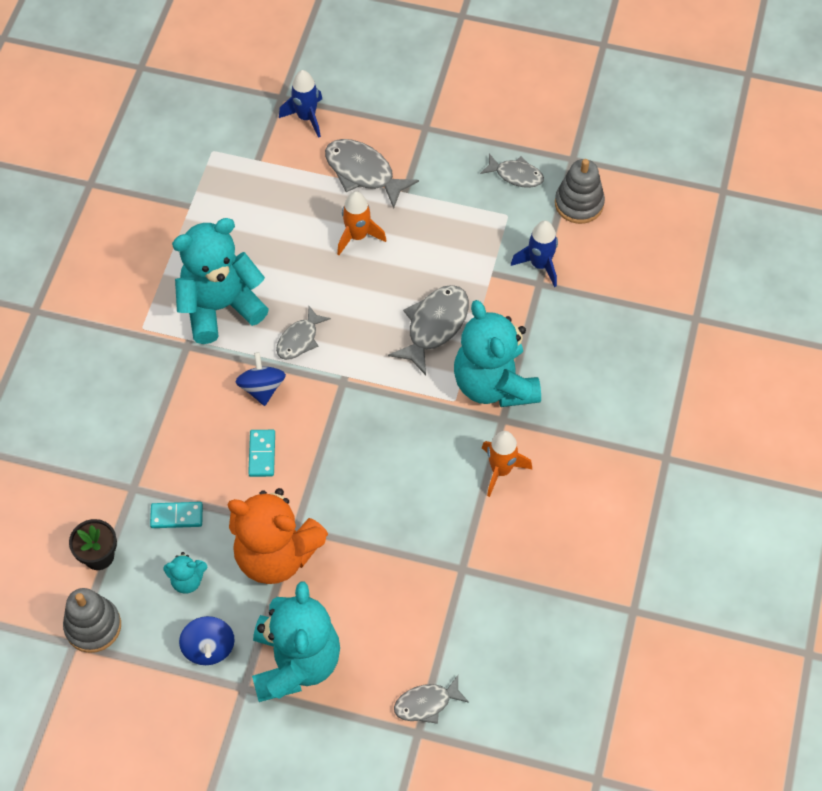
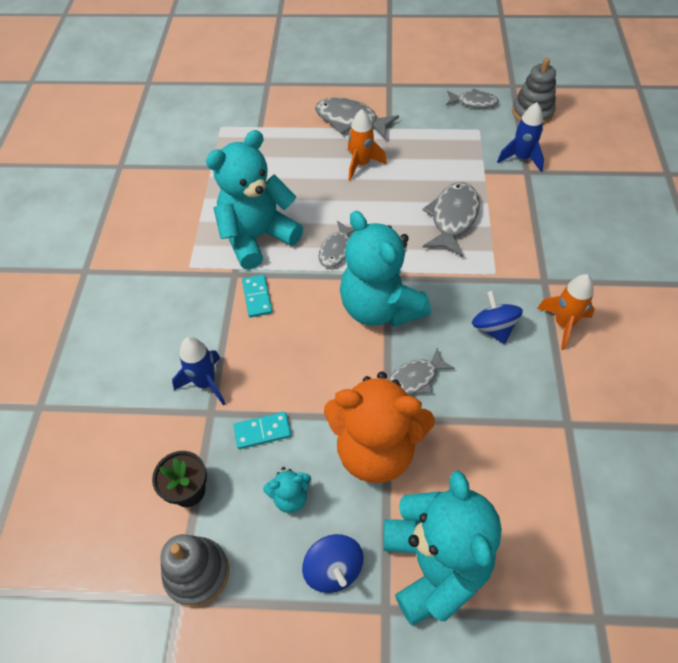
camera: 10 degrees left, 5 degrees down
blue spinning top [236,352,286,406] -> blue spinning top moved to [472,291,523,344]
turquoise domino [248,430,275,477] -> turquoise domino moved to [242,274,272,318]
blue rocket [279,70,322,138] -> blue rocket moved to [172,337,226,405]
grey fish [394,675,469,724] -> grey fish moved to [389,348,455,395]
turquoise teddy bear [454,300,541,407] -> turquoise teddy bear moved to [340,211,431,327]

